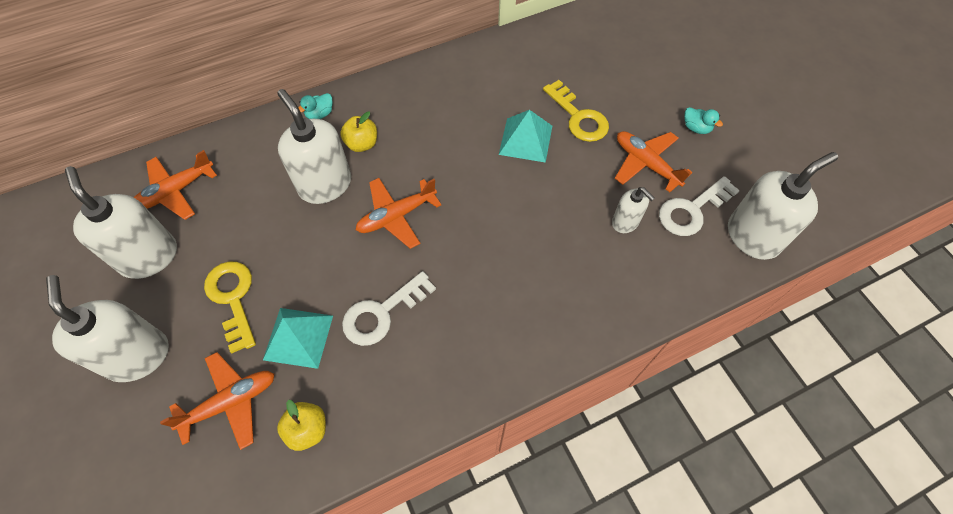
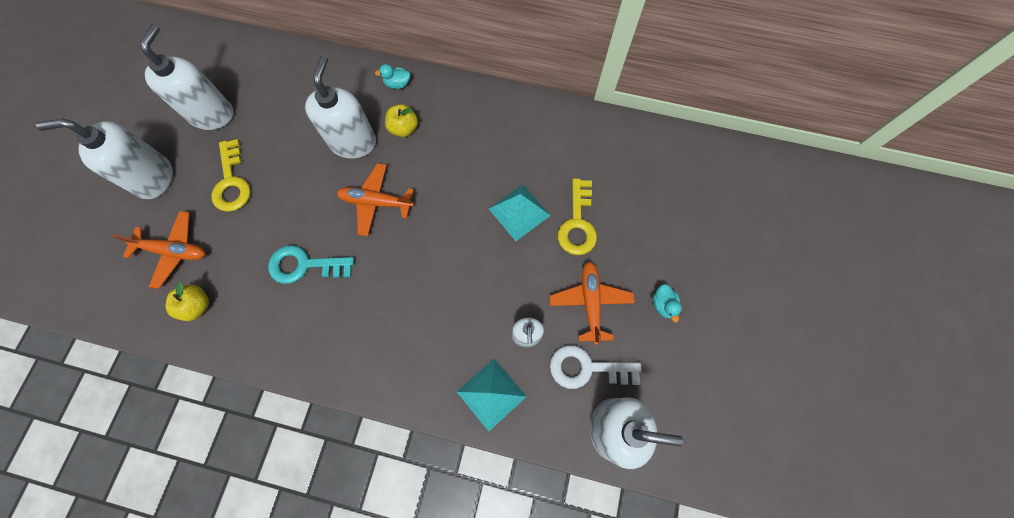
camera: 40 degrees right, 10 degrees up
white soap dispenser [46,275,169,382] -> white soap dispenser turned 105 degrees counterclockwise [36,118,173,199]
orange plane [134,150,217,220] -> none
yellow key [204,262,256,353] -> yellow key turned 150 degrees clockwise [211,139,251,212]
turquoise pyramid [263,308,333,369] -> turquoise pyramid moved to [457,359,527,431]
white key [342,271,436,346] -> turquoise key [268,245,354,284]

